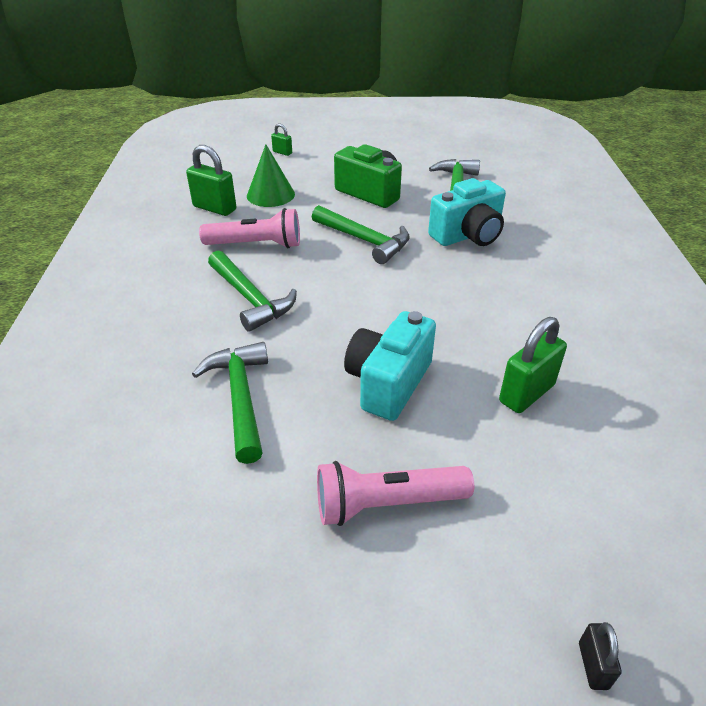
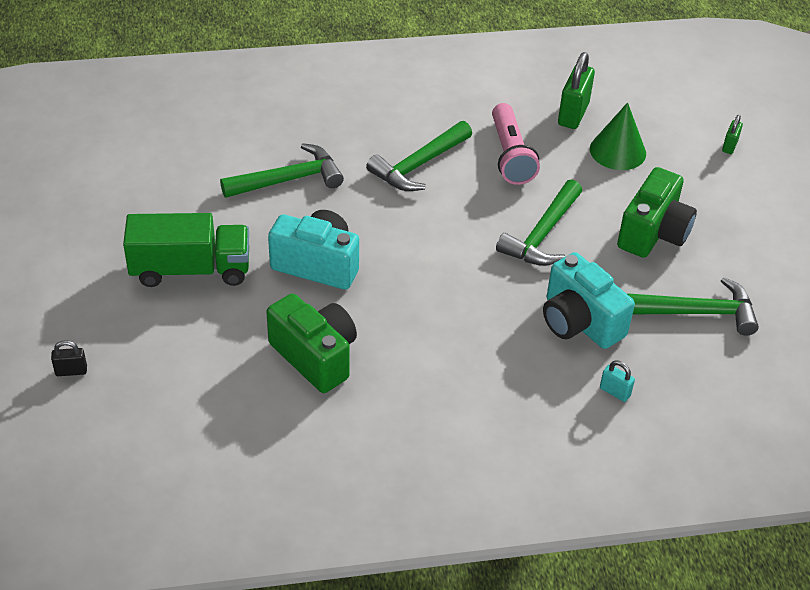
camera: 80 degrees right, 5 degrees up
pink flashlight [317,461,474,526] -> green truck [123,213,249,287]
green padlock [499,317,567,413] -> green camera [266,293,357,393]
none -> turquoise padlock [600,360,635,402]

